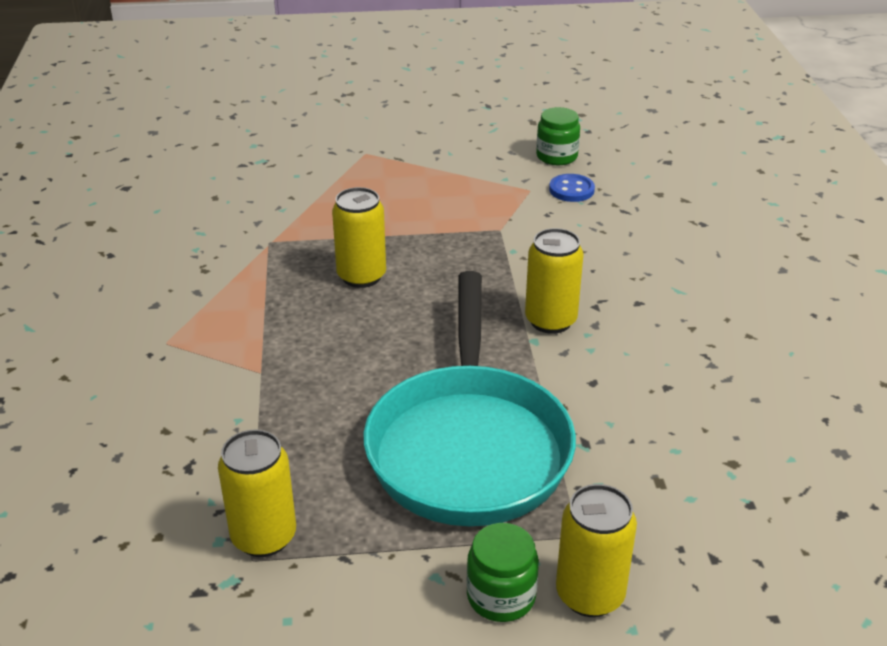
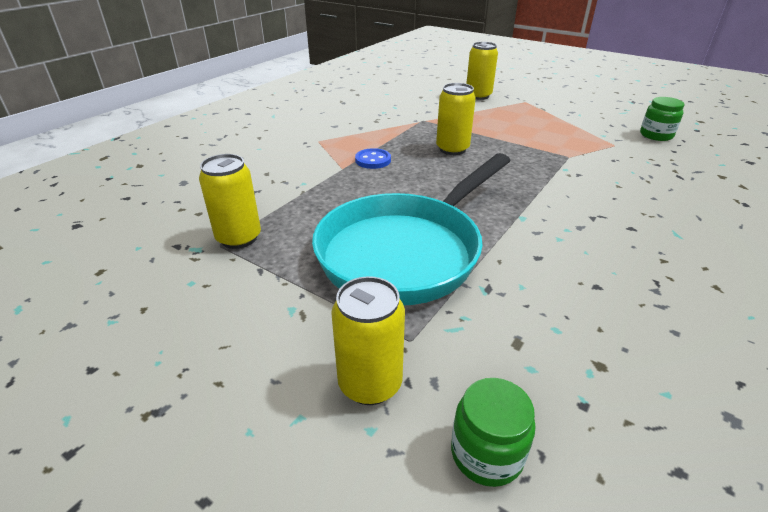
camera: 40 degrees right, 0 degrees up
green jar [466,523,539,622] -> green jar moved to [451,378,536,487]
yellow can [525,228,584,334] -> yellow can moved to [466,42,498,100]
blue button [549,174,595,202] -> blue button moved to [355,148,391,169]

